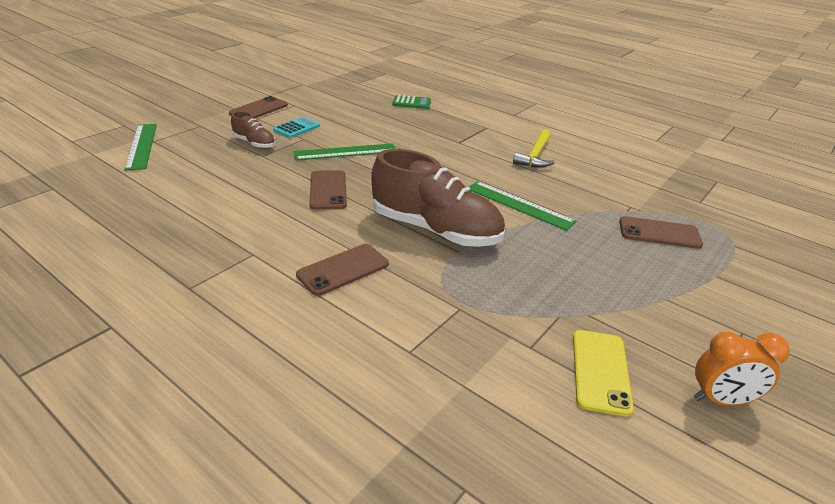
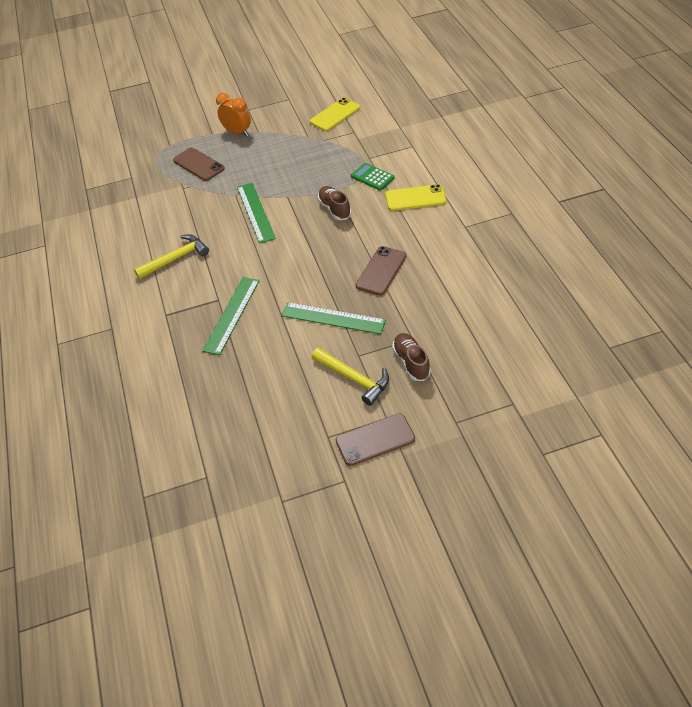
camera: 140 degrees left, 15 degrees up
green ruler [124,124,157,171] -> green ruler moved to [202,277,259,355]
turquoise calculator [273,117,320,138] -> yellow hammer [312,348,389,406]
brown phone [296,244,389,296] -> yellow phone [386,184,446,211]
brown shoe [371,149,505,247] -> brown shoe [318,186,351,220], size x0.48
green calculator [393,95,431,109] -> green calculator moved to [351,163,395,190]
orange clock [694,332,790,406] -> orange clock moved to [216,93,251,137]

